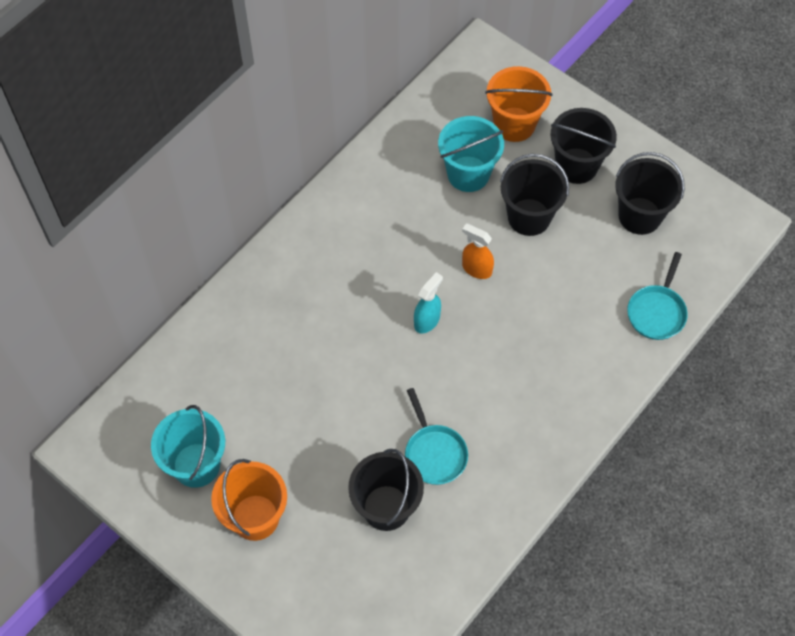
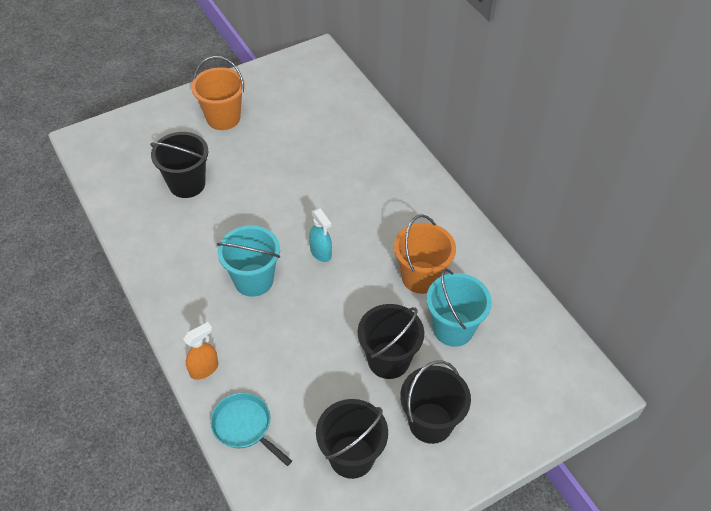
camera: 110 degrees right, 10 degrees down
turquoise bucket [151,405,225,488] -> turquoise bucket moved to [217,225,280,297]
turquoise pan [405,388,468,485] -> none
orange spray bottle [462,223,494,279] -> orange spray bottle moved to [183,322,218,380]
orange bucket [485,66,553,142] -> orange bucket moved to [394,215,456,294]

